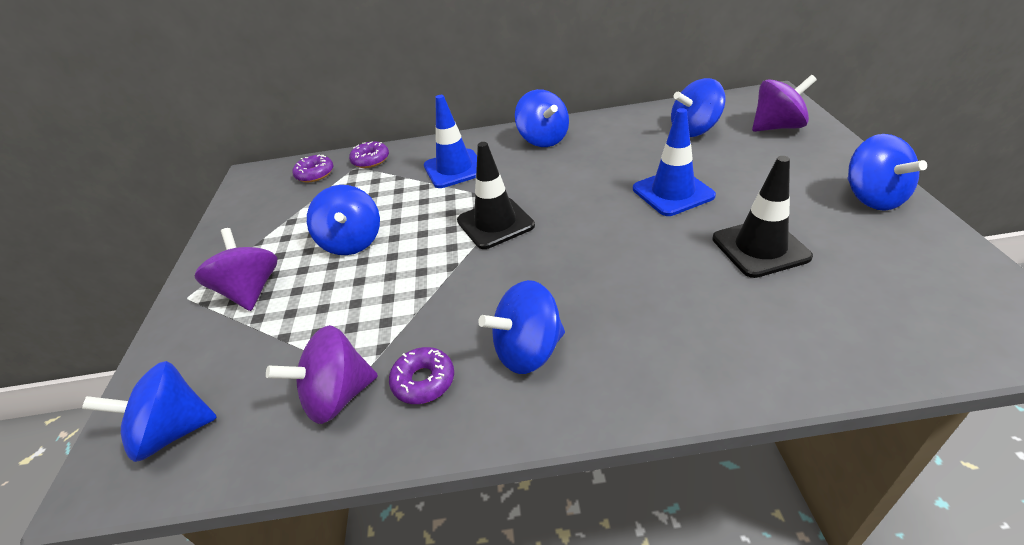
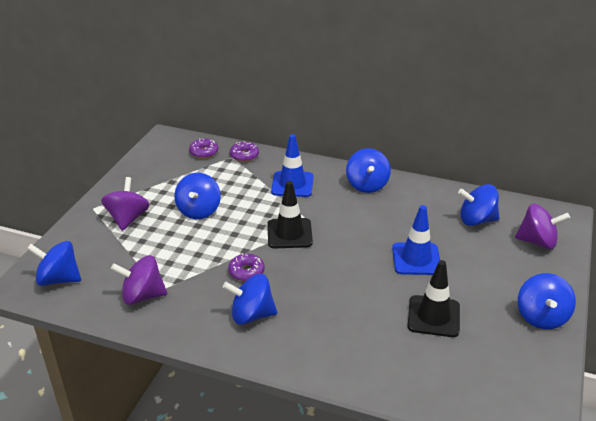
camera: 20 degrees right, 5 degrees down
purple donut [389,347,454,404] -> purple donut moved to [228,253,265,281]

